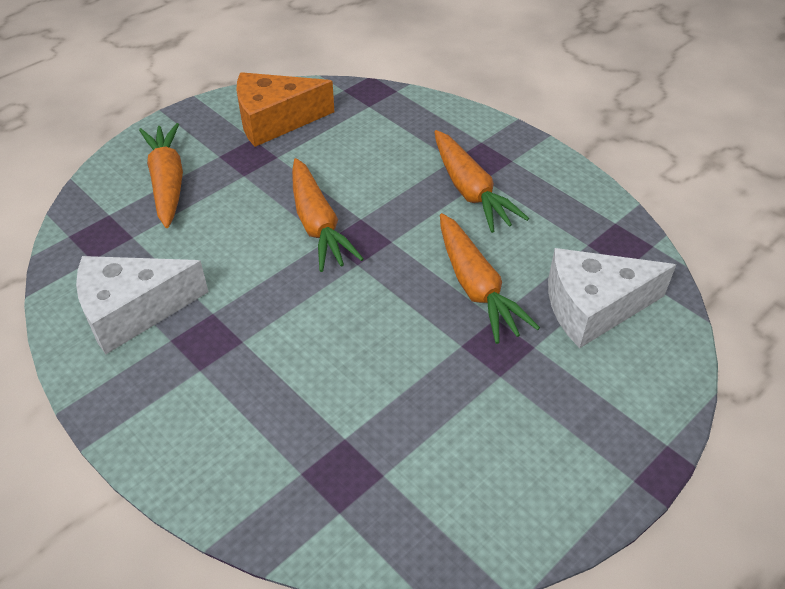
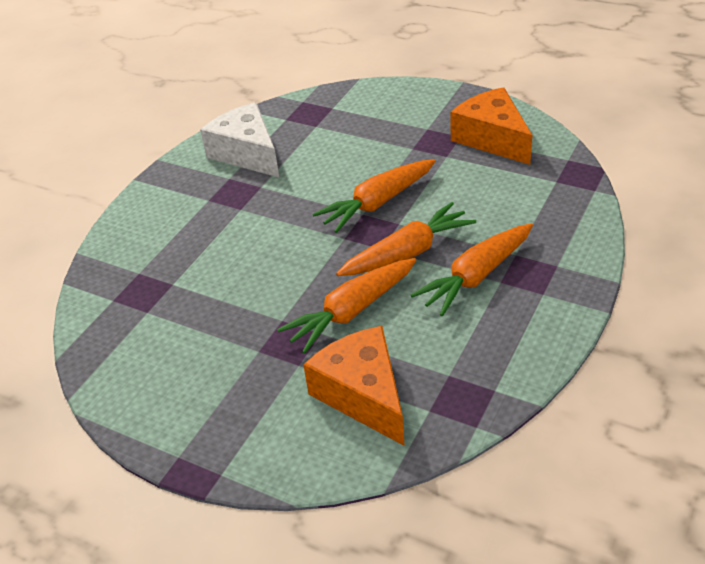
camera: 75 degrees right, 5 degrees down
orange carrot [139,123,183,228] -> orange carrot moved to [336,202,476,276]
white cheese [548,248,676,348] -> orange cheese [303,326,405,446]

